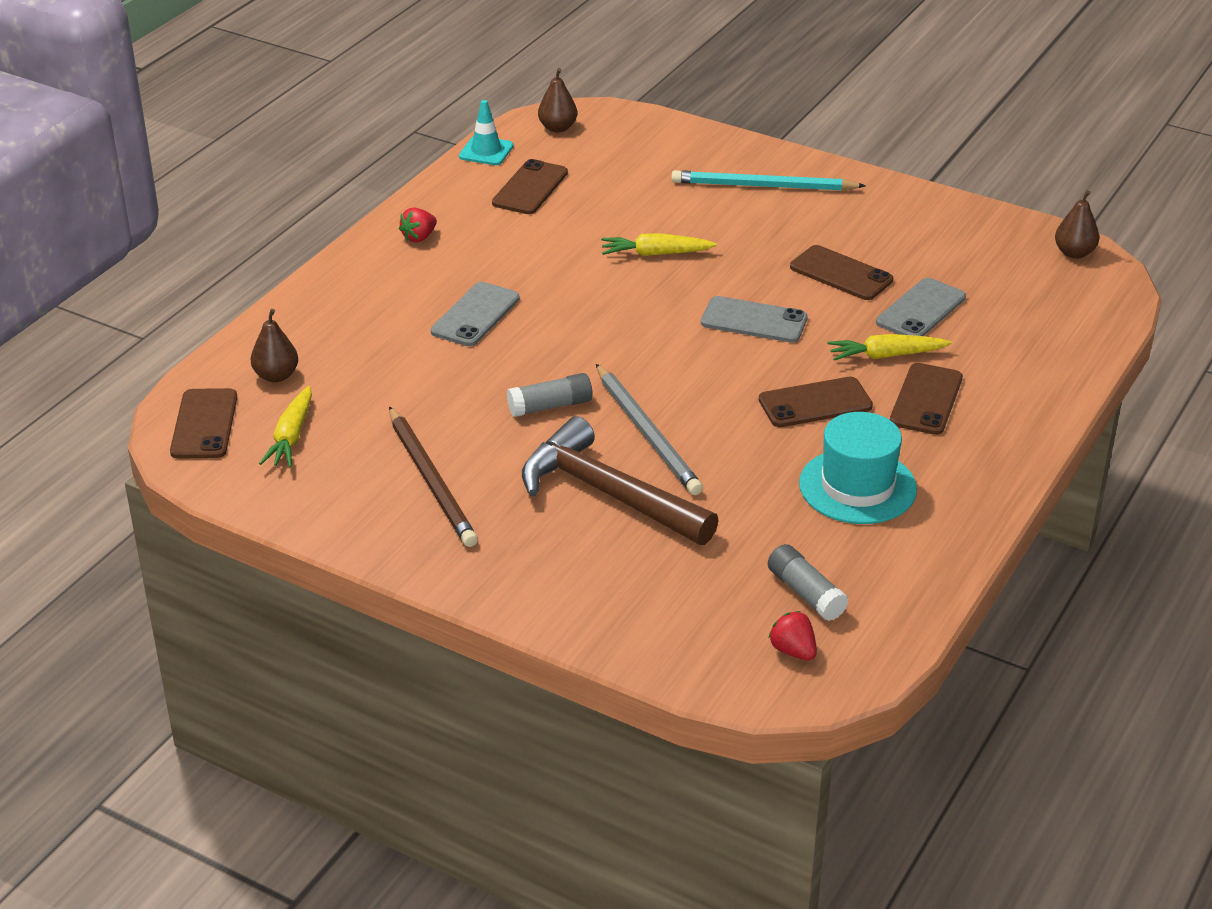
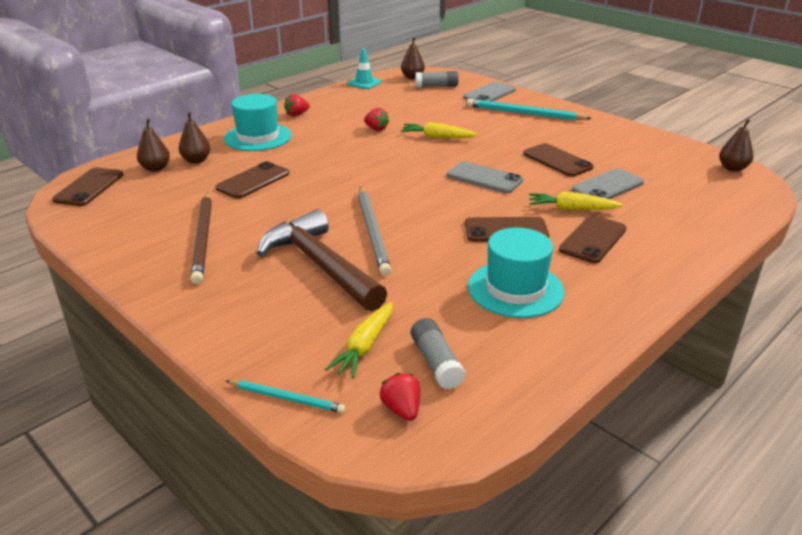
camera: 15 degrees right, 5 degrees down
yellow carrot [259,386,312,467] -> yellow carrot moved to [325,302,393,378]
grey phone [431,282,519,346] -> grey phone moved to [463,82,516,101]
brown phone [492,159,568,214] -> brown phone moved to [215,161,289,199]
grey glue stick [507,373,592,417] -> grey glue stick moved to [415,71,458,87]
none -> brown pear [179,112,211,164]
none -> turquoise hat [224,94,292,151]
none -> turquoise pencil [226,380,345,413]
none -> red strawberry [364,108,389,131]

